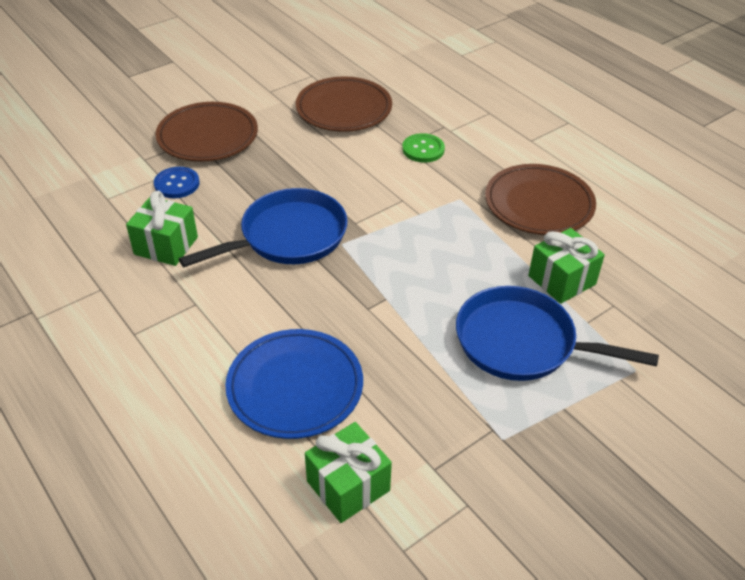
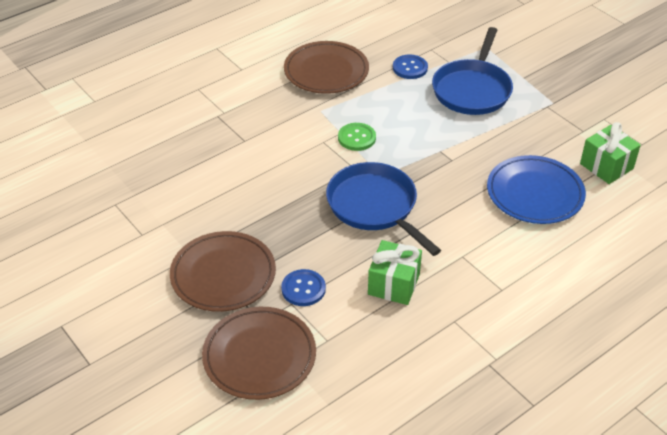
camera: 90 degrees left, 0 degrees up
brown plate [296,76,392,132] -> brown plate moved to [202,307,316,400]
green button [402,133,445,163] -> green button moved to [338,123,376,151]
green gift [528,228,605,304] -> blue button [393,55,428,79]

